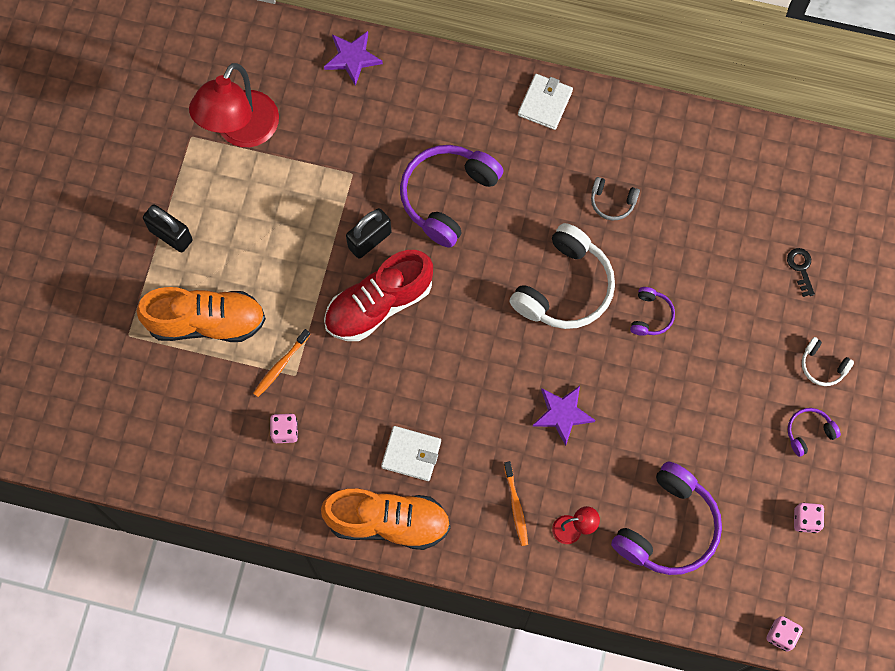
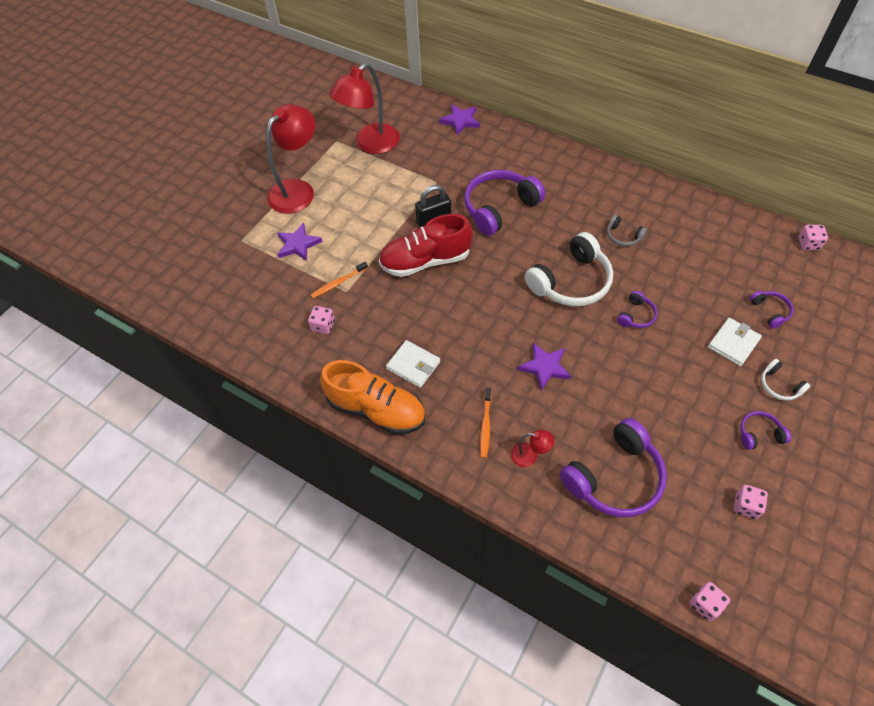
camera: 20 degrees right, 15 degrees down
orange shoe [137,287,266,342] -> purple star [277,223,322,261]
black padlock [143,204,193,253] -> red lamp [266,104,315,214]
white wallet [518,74,573,130] -> white wallet moved to [708,318,762,366]
black key [787,248,815,297] -> purple headphones [749,291,794,329]
none -> pink dice [798,225,828,250]

